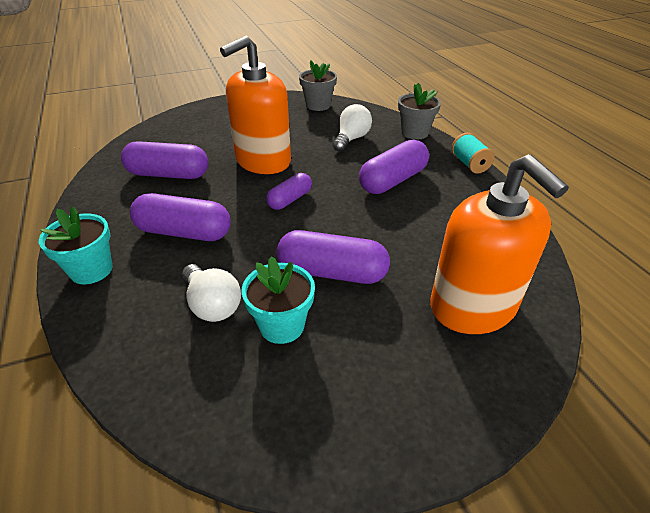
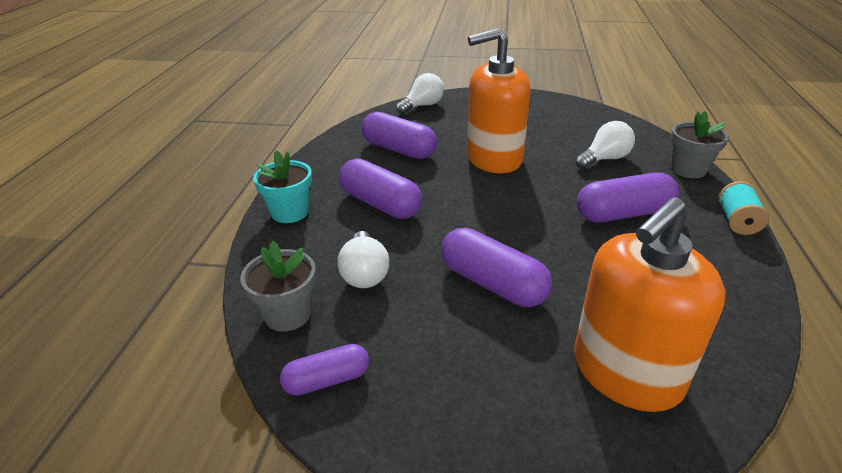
camera: 30 degrees right, 5 degrees down
turquoise flower pot [241,256,315,344] -> none
purple capsule [266,173,312,210] -> purple capsule moved to [280,344,369,396]
grey flower pot [299,60,337,111] -> grey flower pot moved to [240,241,316,332]
orange soap dispenser [430,154,569,334] -> orange soap dispenser turned 45 degrees clockwise [574,197,725,412]
none -> white light bulb [396,73,444,114]

